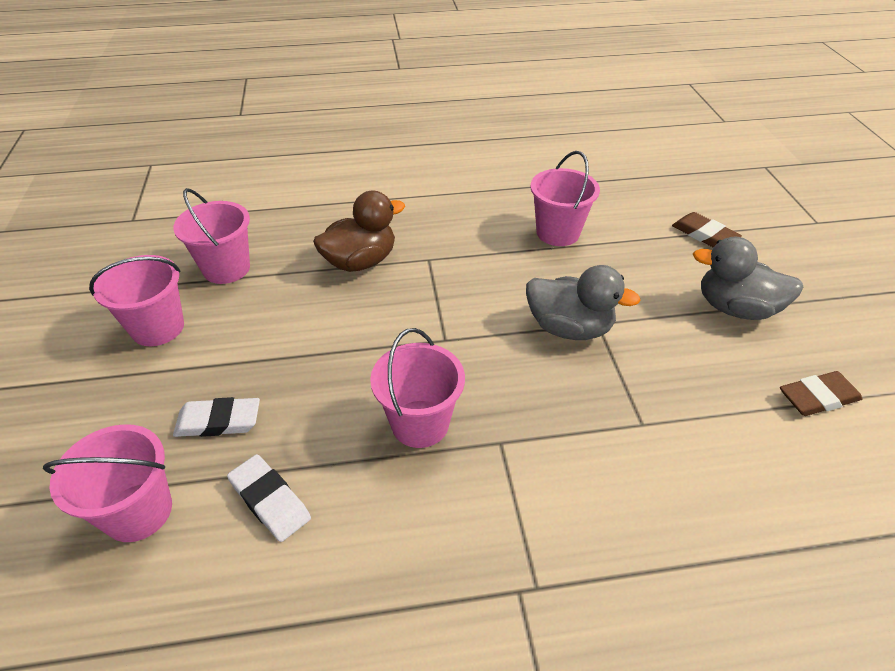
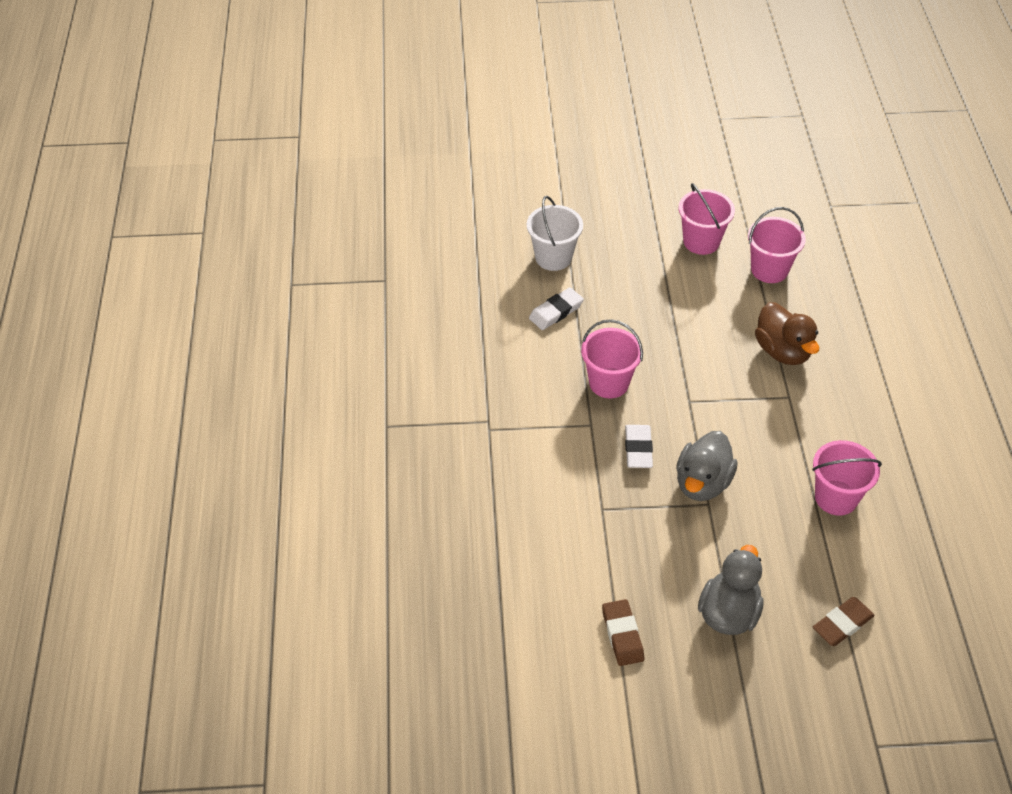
camera: 95 degrees right, 5 degrees up
pink bucket [43,424,172,542] -> white bucket [527,196,583,271]
white eraser [173,397,260,437] -> white eraser moved to [625,425,653,468]

